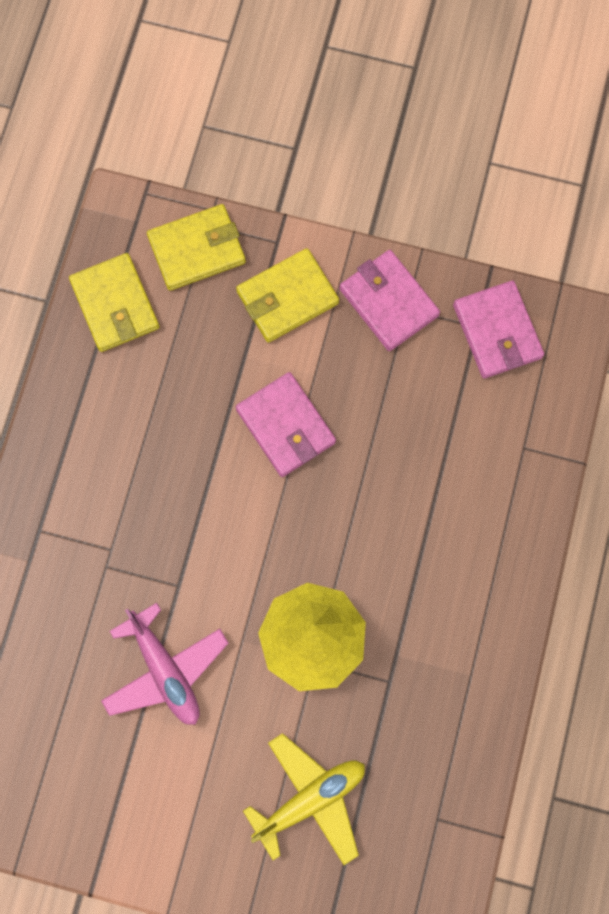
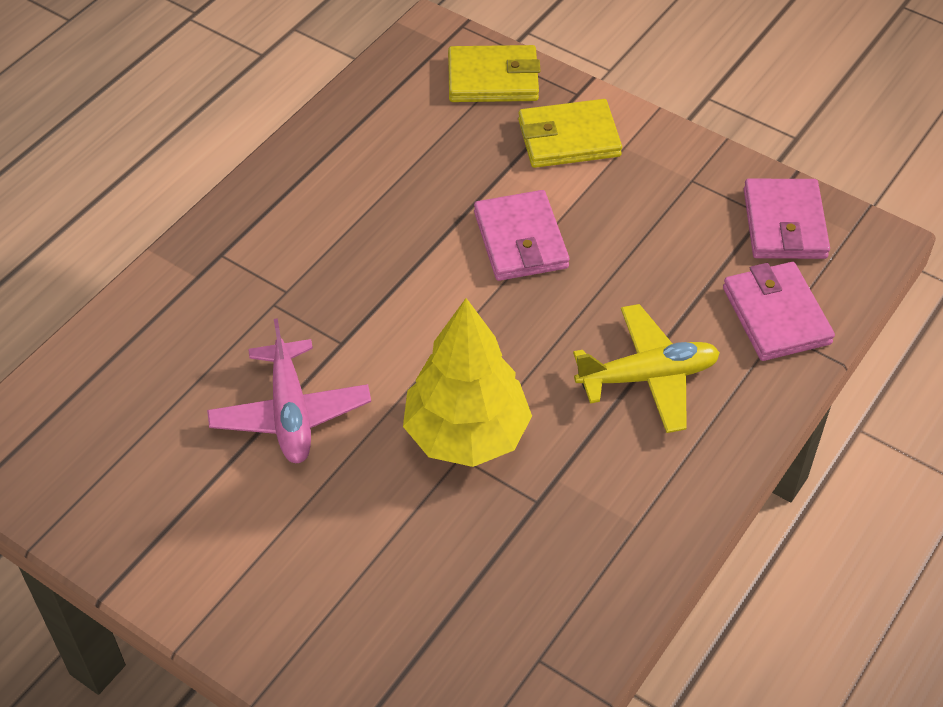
camera: 20 degrees right, 25 degrees down
yellow wallet [69,253,159,352] -> none
yellow plane [243,733,365,865] -> yellow plane moved to [573,304,720,433]
pink wallet [339,250,440,351] -> pink wallet moved to [723,262,835,361]

